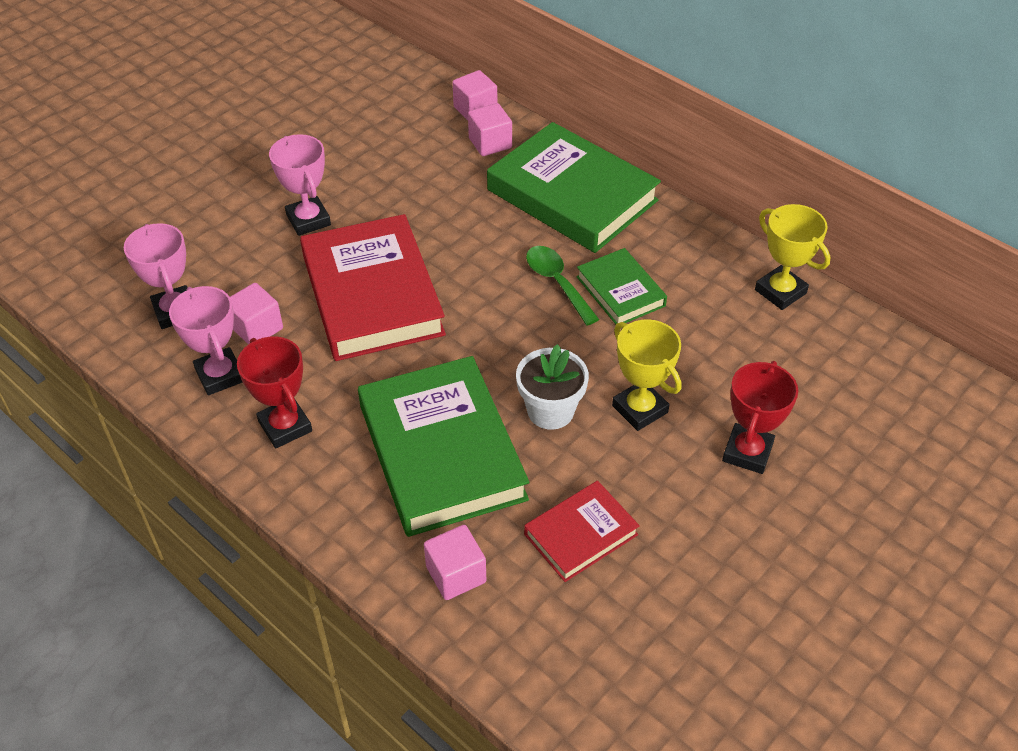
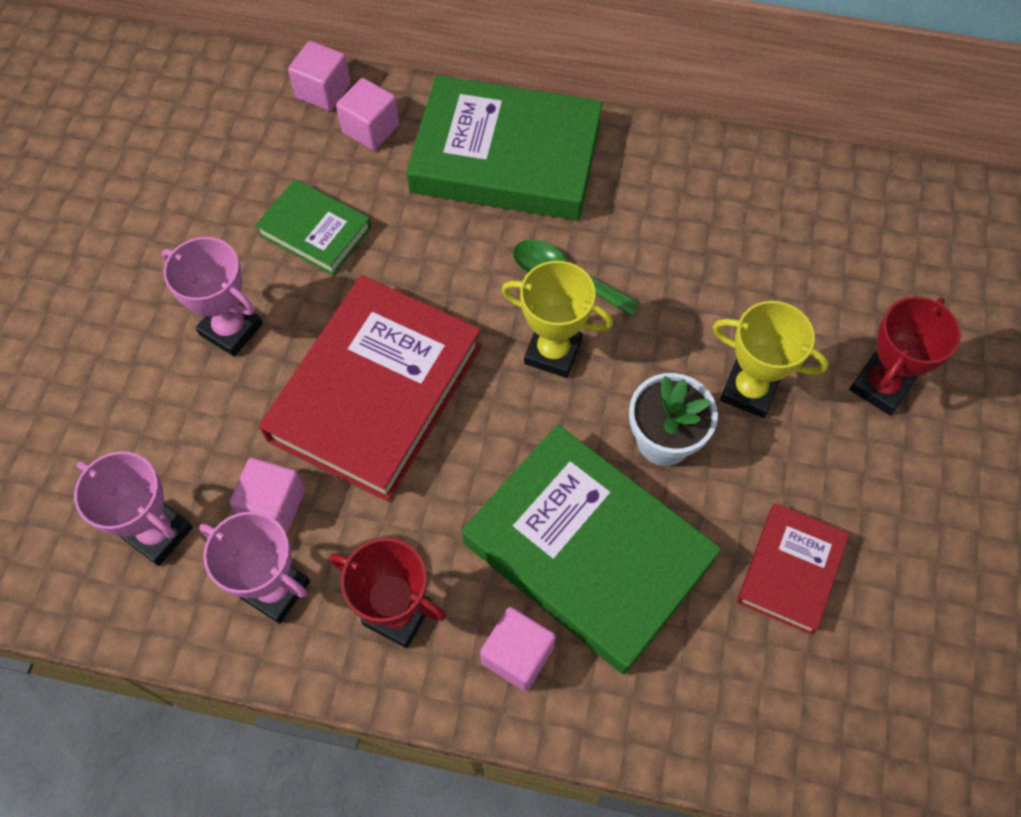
camera: 30 degrees left, 15 degrees up
red book [300,214,446,361] -> red book turned 75 degrees clockwise [259,275,482,502]
pink cube [424,525,486,600] -> pink cube moved to [480,607,556,691]
green book [576,248,667,324] -> green book moved to [255,179,372,275]
red trophy [722,361,798,474] -> red trophy turned 45 degrees clockwise [849,296,961,415]
yellow trophy [755,204,831,310] -> yellow trophy moved to [501,261,613,378]

